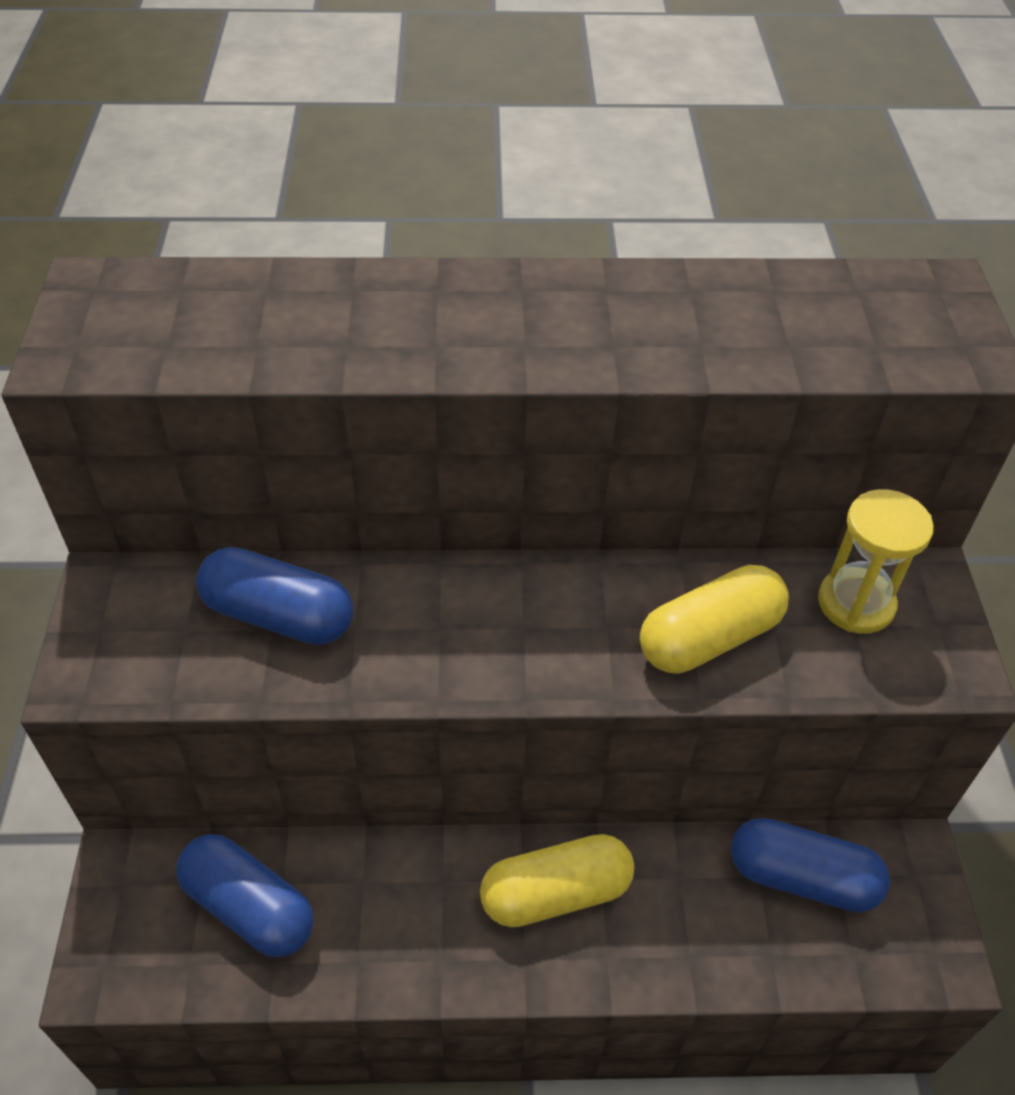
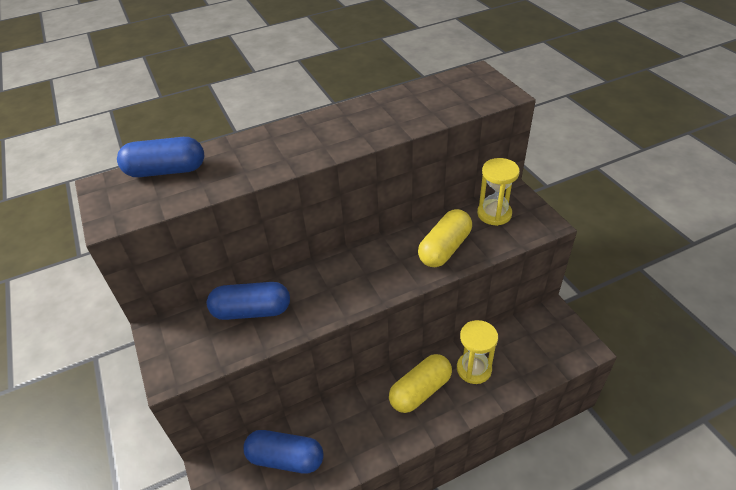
camera: 20 degrees left, 5 degrees down
blue capsule [731,818,890,912] -> blue capsule moved to [117,137,204,177]
none -> yellow hourglass [457,320,498,384]

